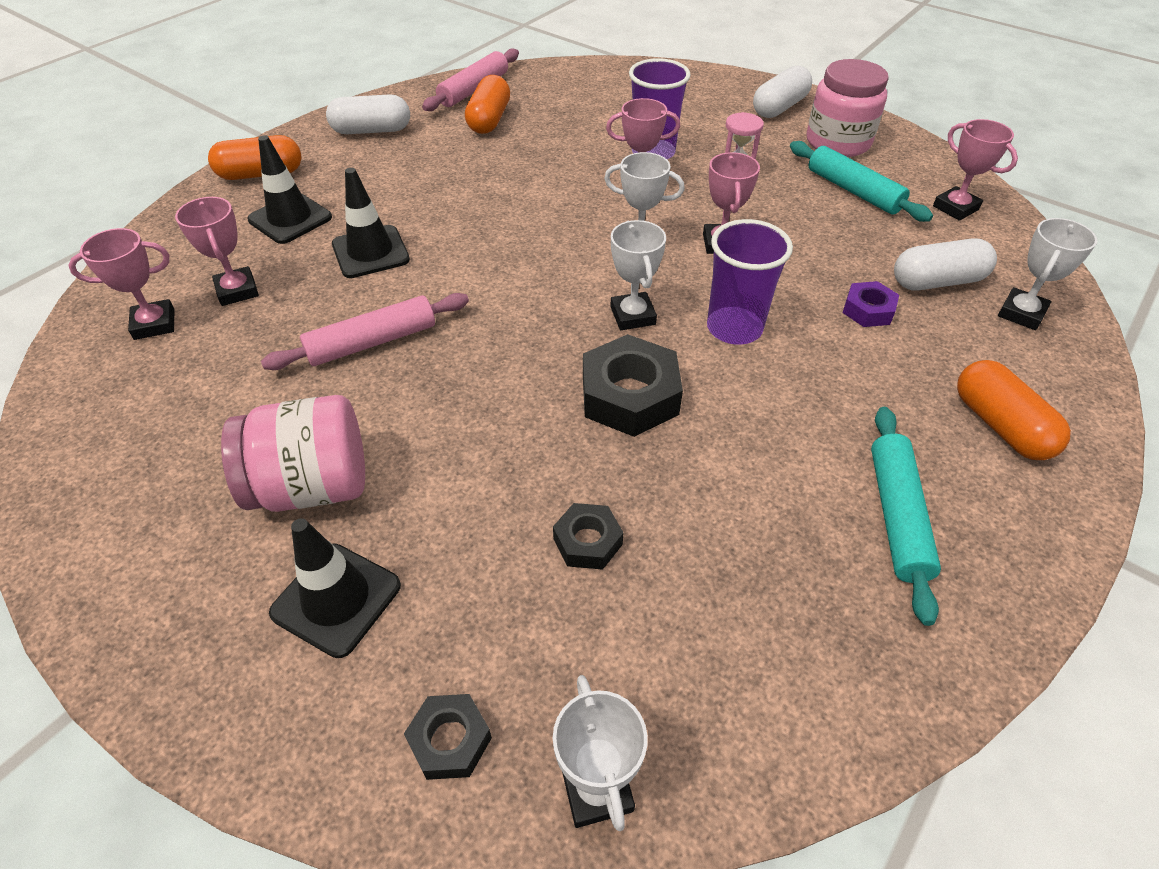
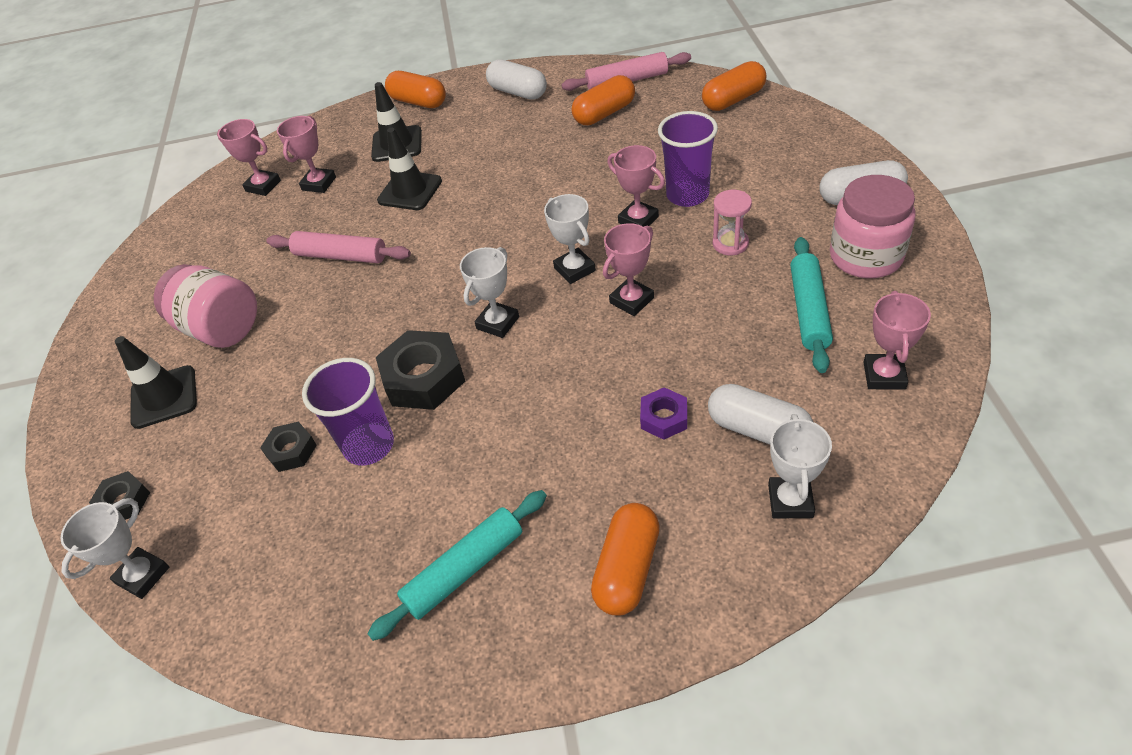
camera: 50 degrees right, 0 degrees up
purple cup [707,219,793,345] -> purple cup moved to [302,358,394,465]
white trophy [998,218,1097,330] -> white trophy turned 75 degrees counterclockwise [768,414,832,519]
none -> orange capsule [702,61,766,111]

